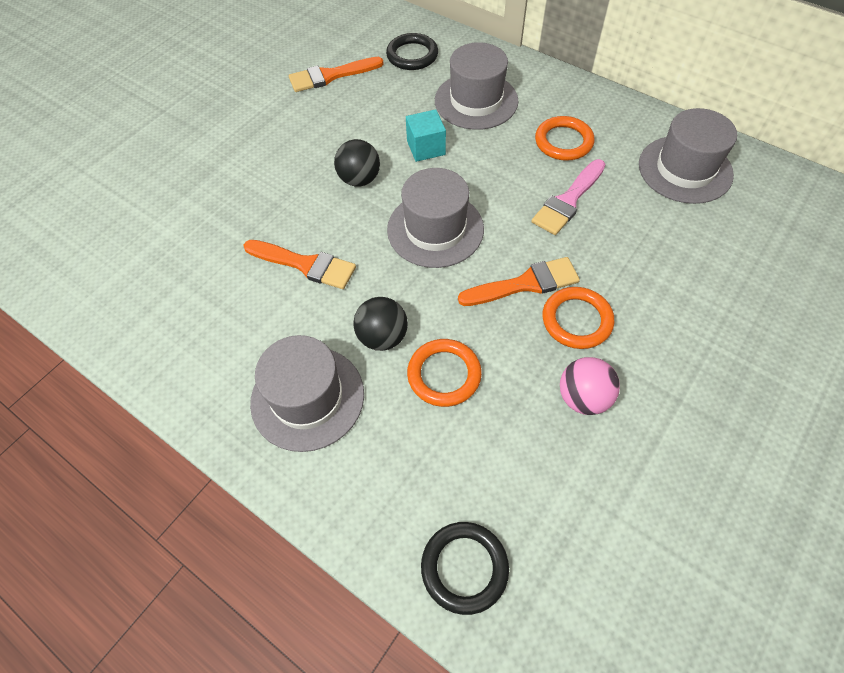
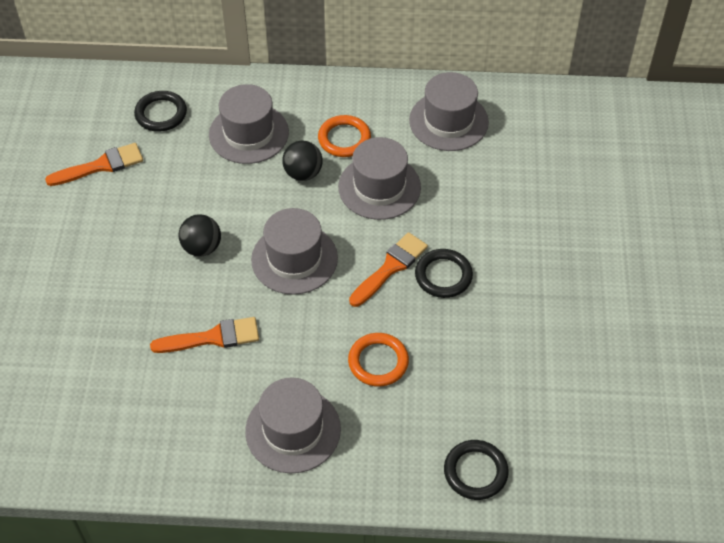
camera: 35 degrees left, 5 degrees down
orange brush [289,57,384,92] -> orange brush turned 150 degrees counterclockwise [45,143,143,186]
black ball [353,297,408,351] -> black ball moved to [282,140,323,181]
turquoise cube [406,109,446,162] -> none
pink brush [532,159,606,235] -> grey hat [338,137,421,220]
orange ring [543,287,614,349] -> black ring [415,249,473,298]
pink ball [560,357,620,415] -> none

